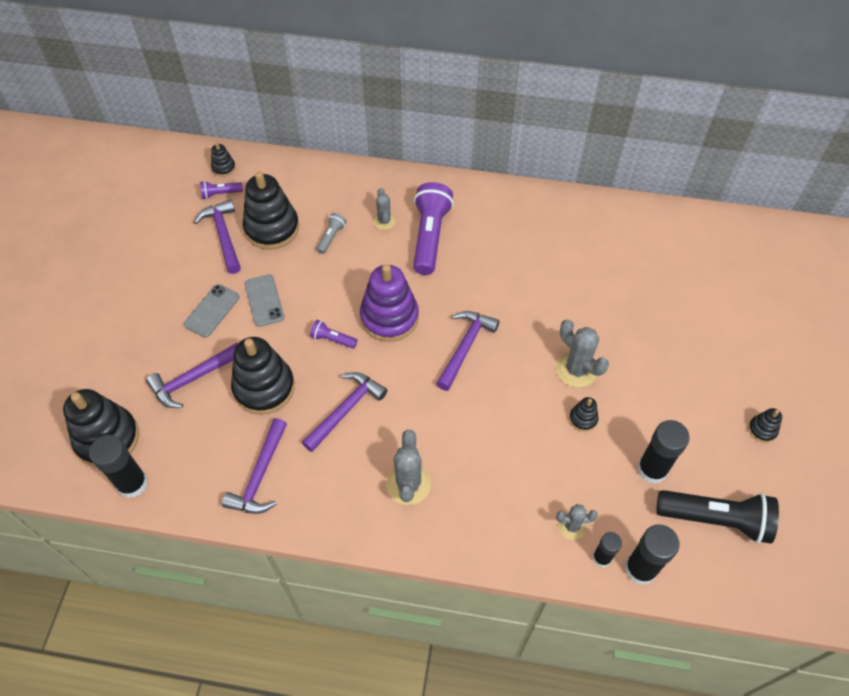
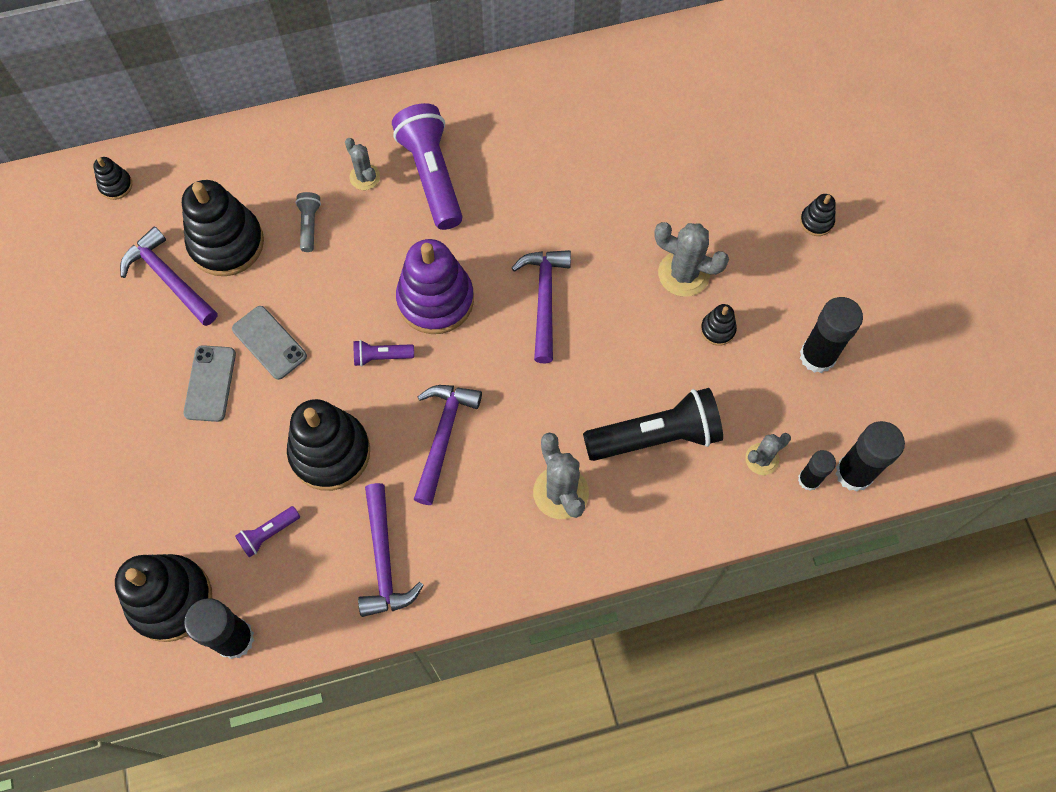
camera: 25 degrees left, 10 degrees up
purple hammer [146,343,238,408] -> none
purple flashlight [200,181,243,199] -> purple flashlight moved to [235,506,300,557]
black flashlight [656,490,779,544] -> black flashlight moved to [583,388,723,461]
black stacking toy [748,408,782,443] -> black stacking toy moved to [800,194,836,236]

